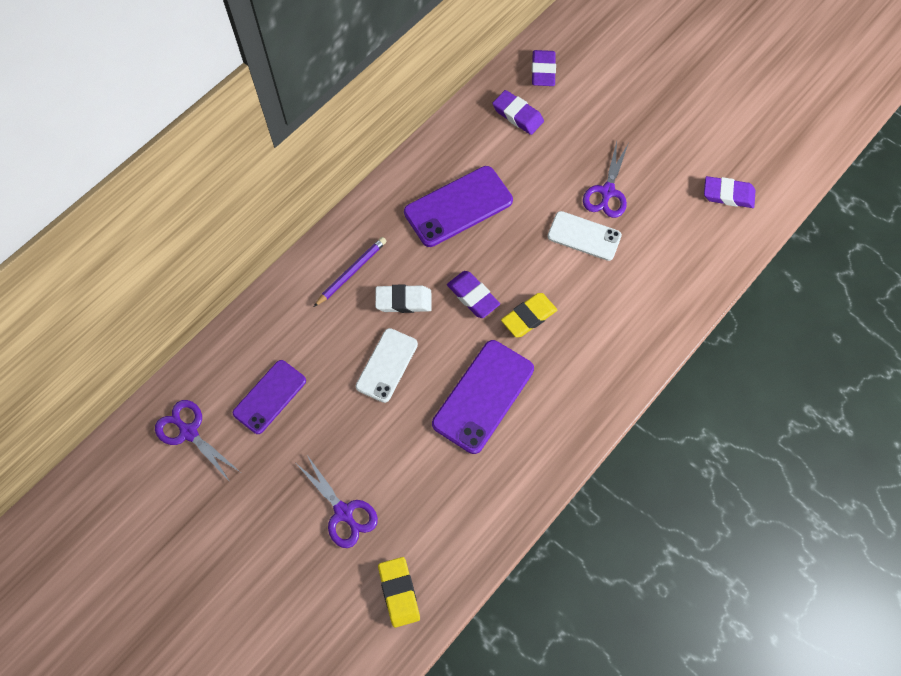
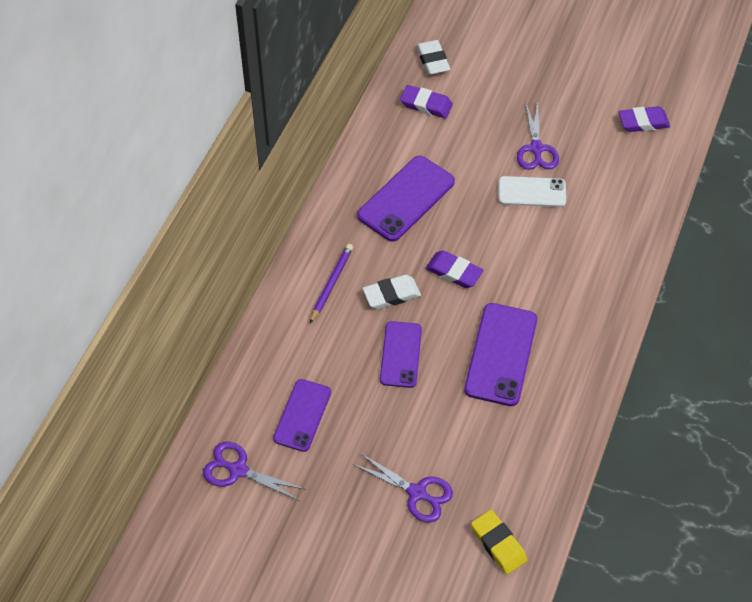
camera: 20 degrees left, 10 degrees down
white phone [356,328,418,403] -> purple phone [380,321,422,388]
yellow eraser [501,293,557,337] -> none
purple eraser [532,50,556,86] -> white eraser [416,40,450,75]

